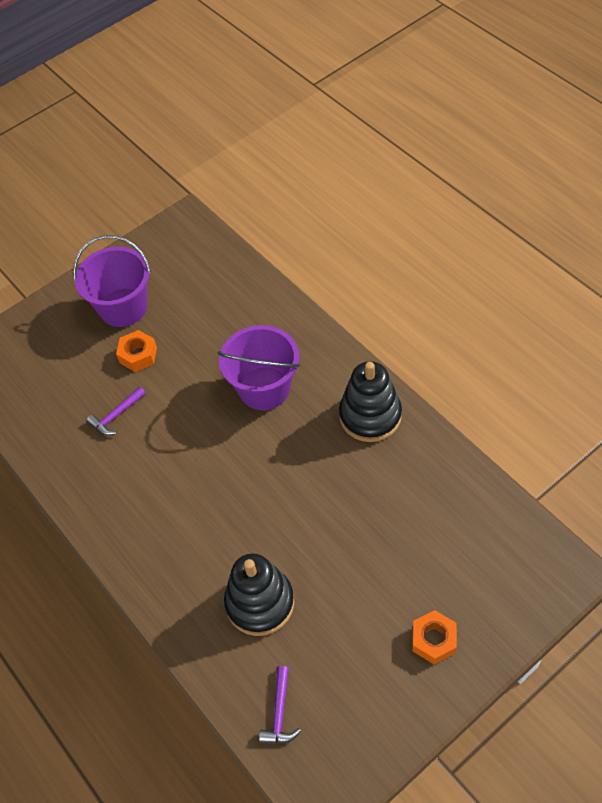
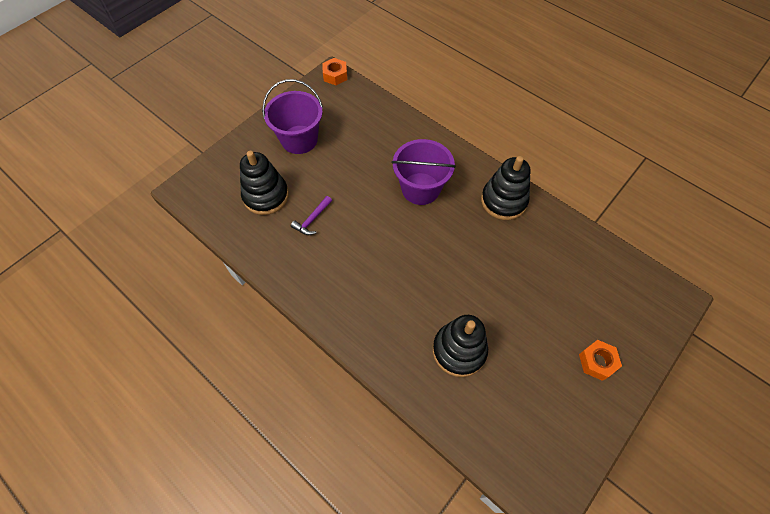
camera: 15 degrees left, 5 degrees up
orange nut [116,330,157,372] -> orange nut moved to [322,58,347,85]
purple hammer [259,666,301,743] -> none
none -> black stacking toy [240,151,289,215]

